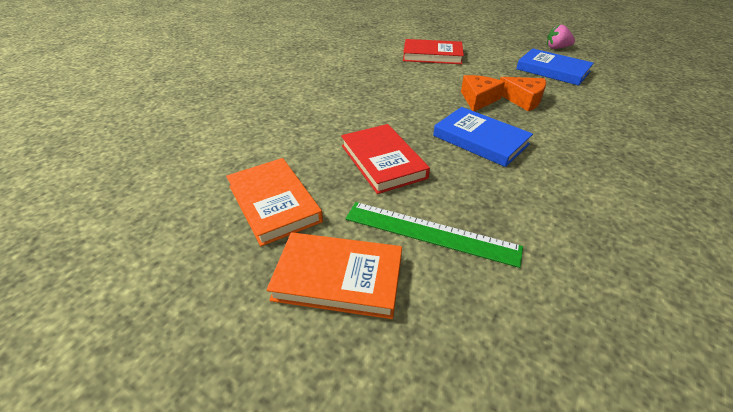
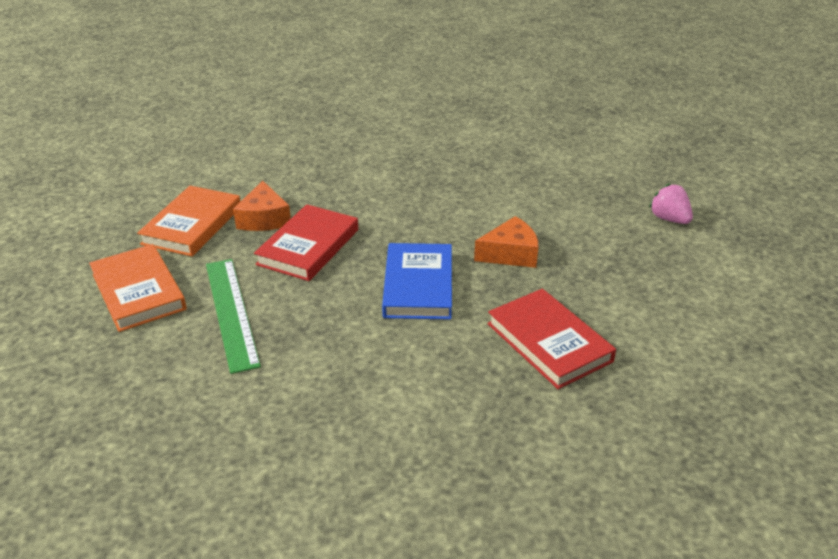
camera: 50 degrees right, 5 degrees down
red book [403,39,464,64] -> red book moved to [487,289,616,389]
orange cheese [500,77,546,111] -> orange cheese moved to [233,180,291,231]
blue book [516,48,594,86] -> none
pink strawberry [547,24,575,49] -> pink strawberry moved to [649,183,693,224]

